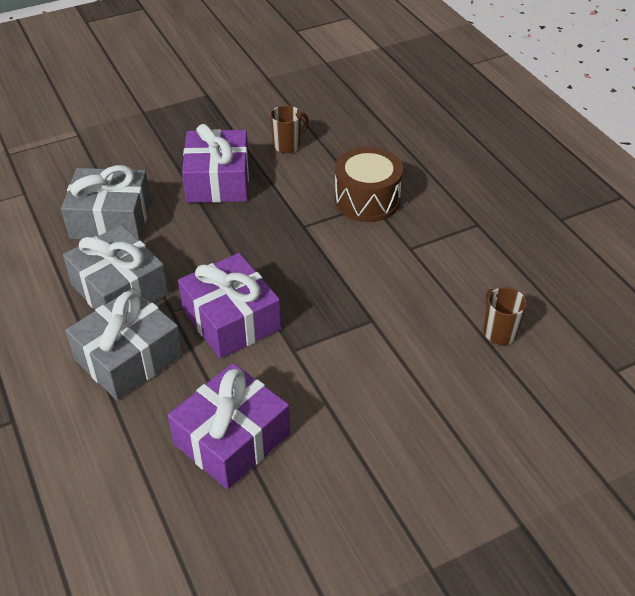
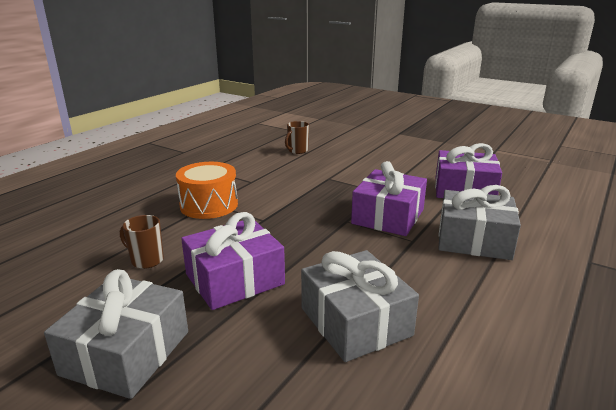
camera: 120 degrees left, 20 degrees down
grey gift [63,225,169,310] -> grey gift moved to [44,269,188,399]
brown drum [335,147,403,222] -> orange drum [176,162,238,219]

